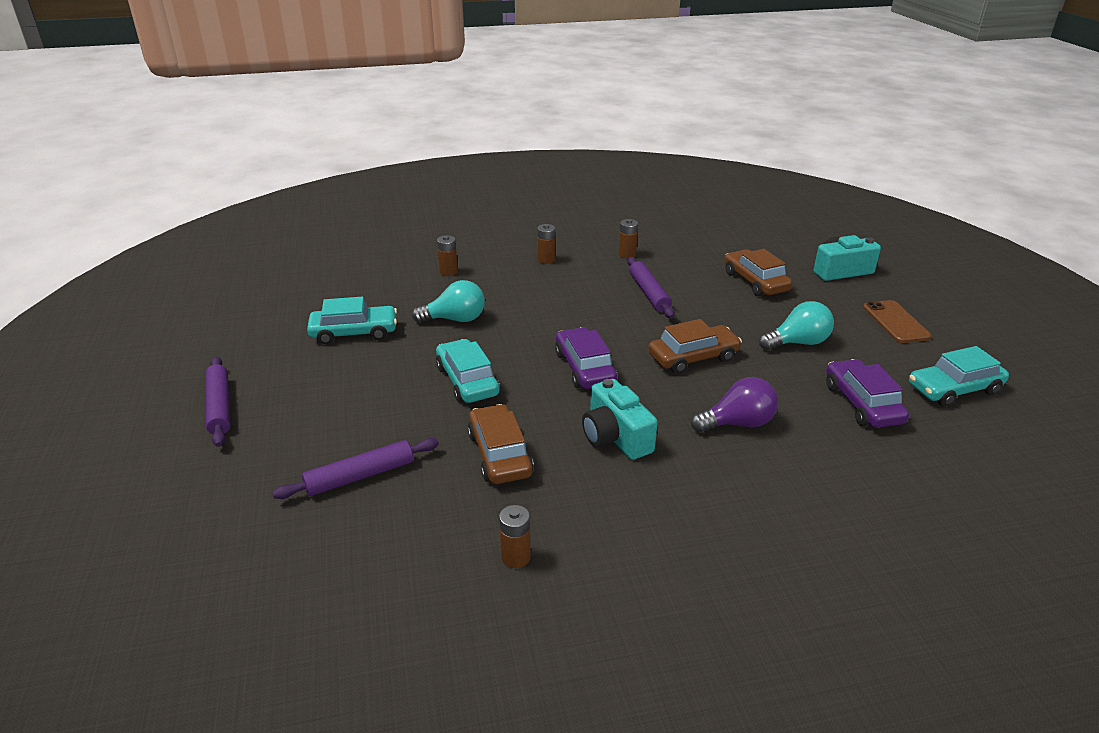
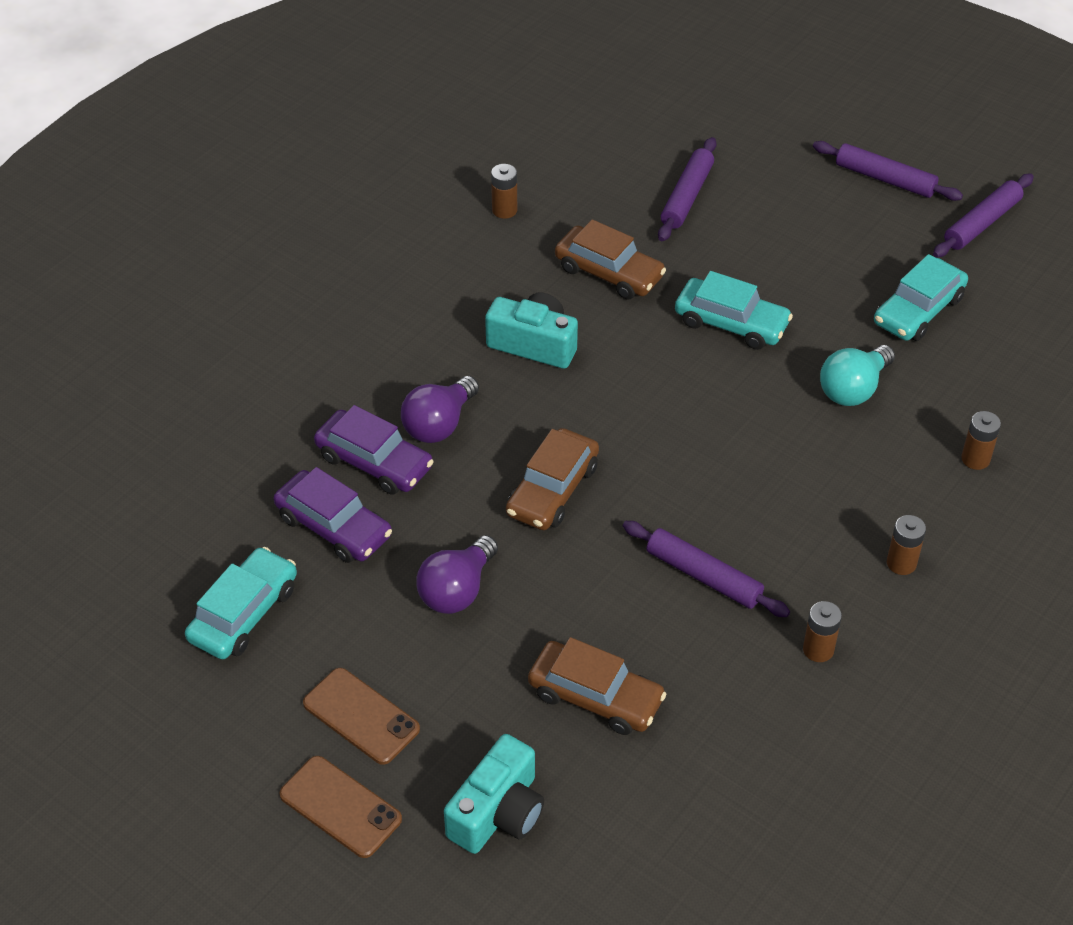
camera: 140 degrees right, 15 degrees up
purple car [555,327,617,389] -> purple car moved to [314,405,434,495]
turquoise light bulb [759,301,834,350] -> purple light bulb [417,535,498,614]
none -> brown phone [279,756,402,858]
none -> purple rolling pin [933,173,1034,258]

